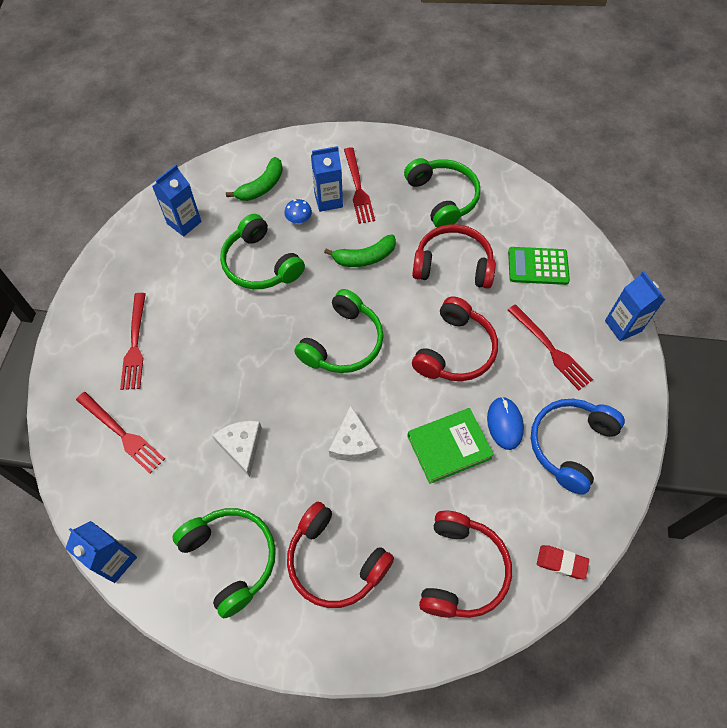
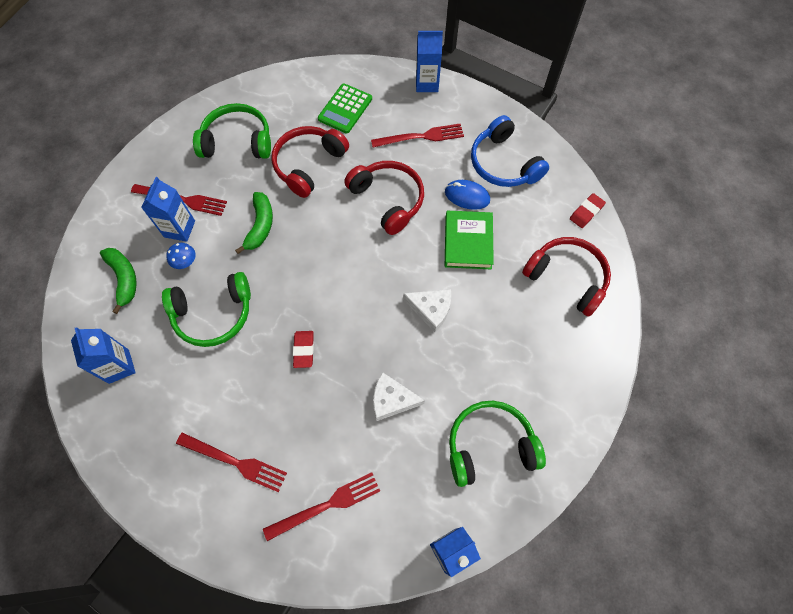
camera: 65 degrees left, 5 degrees up
red headphones [287,502,394,608] -> none
green headphones [294,289,384,373] -> none
none -> red eraser [293,331,314,368]

